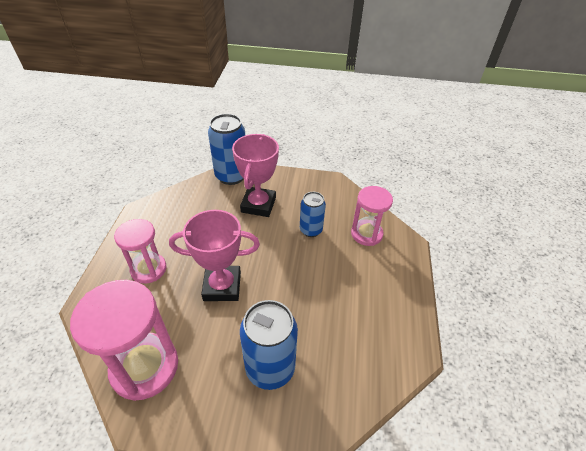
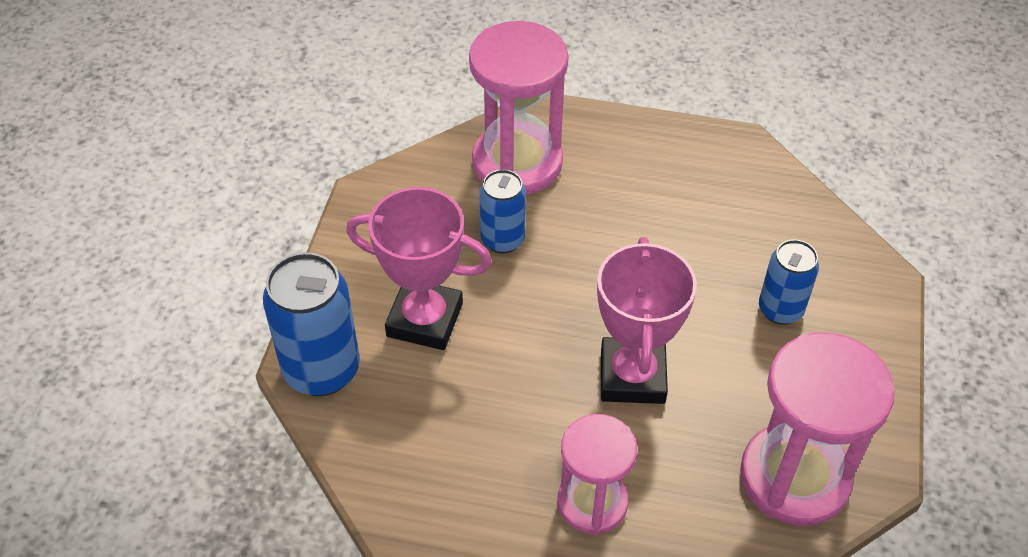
camera: 85 degrees left, 5 degrees up
blue can [240,300,298,390] -> blue can [759,239,819,325], size x0.62
pink hourglass [351,186,393,246] -> pink hourglass [469,21,568,195], size x1.58

